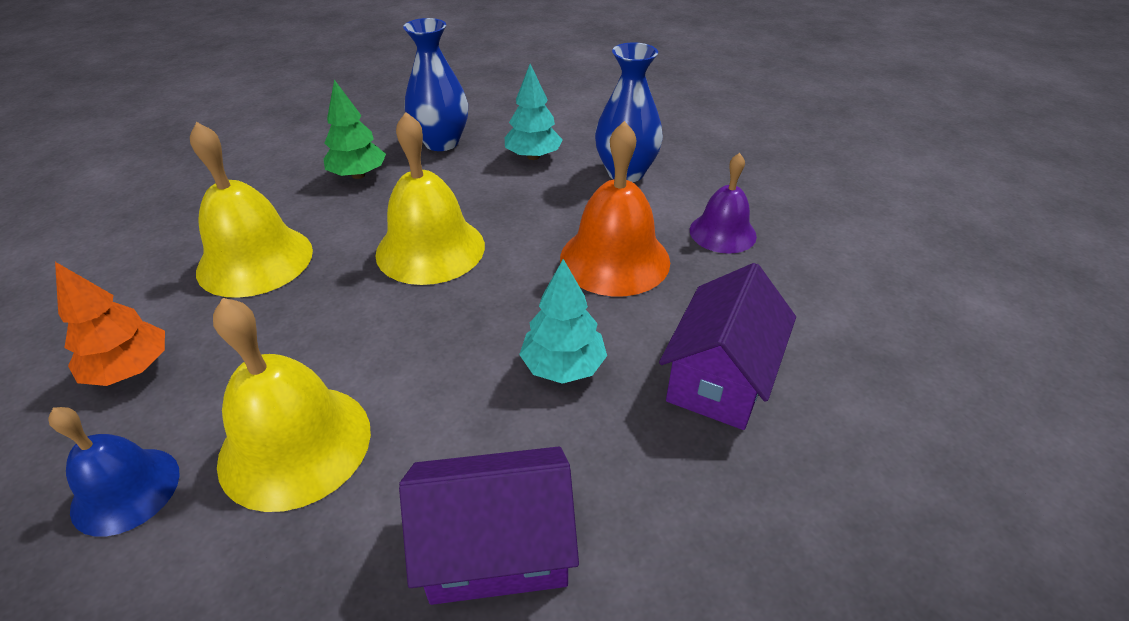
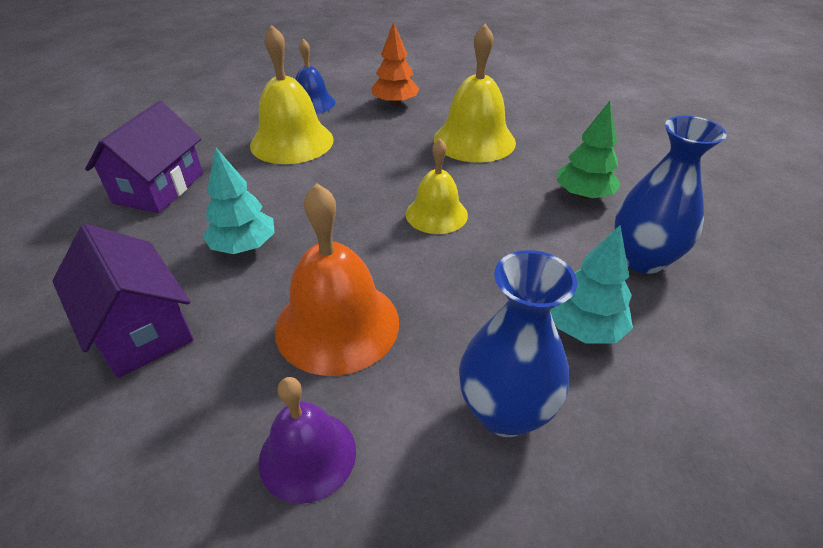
camera: 115 degrees right, 0 degrees up
yellow bell [375,112,485,285] -> yellow bell [406,138,468,234], size x0.63

